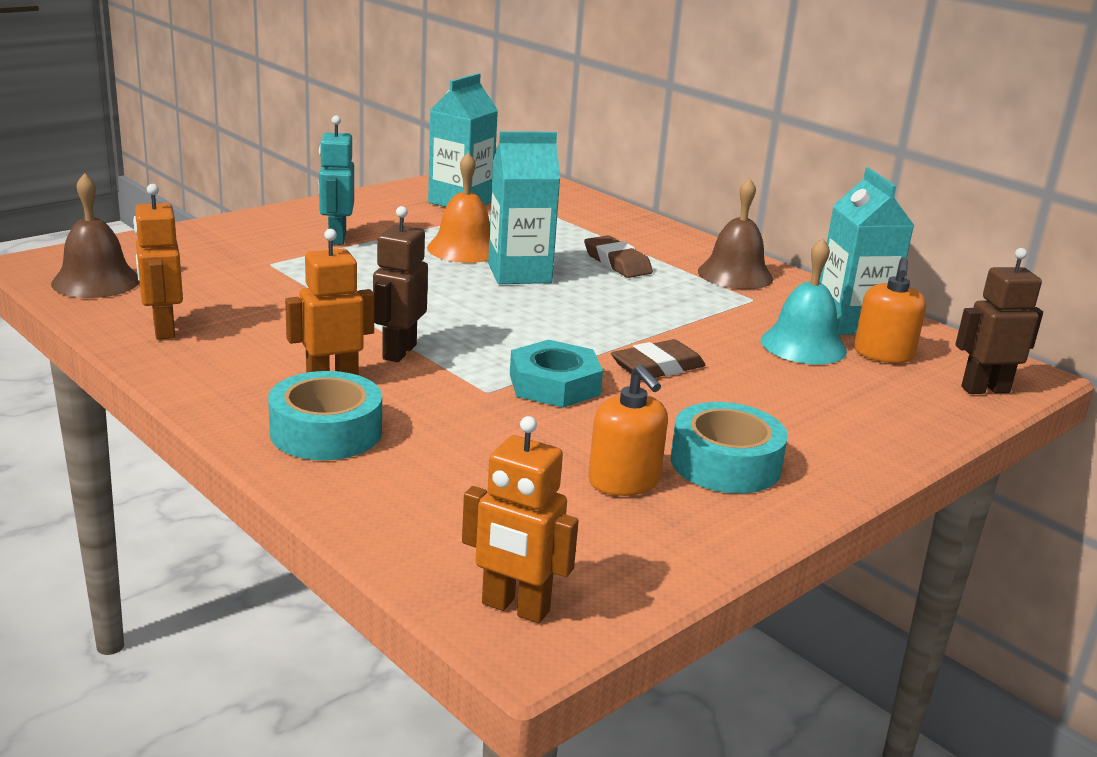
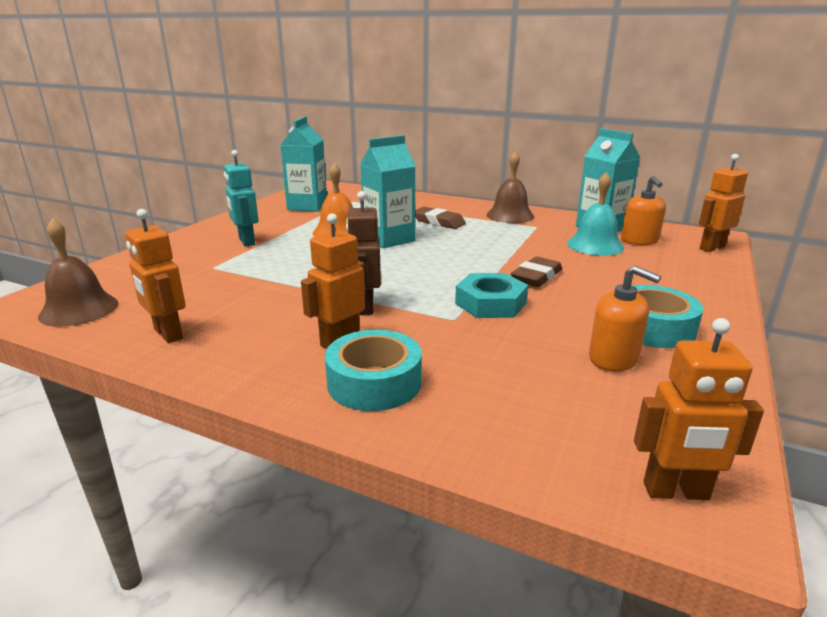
camera: 20 degrees left, 0 degrees up
brown robot [955,248,1043,394] -> orange robot [699,154,748,252]

